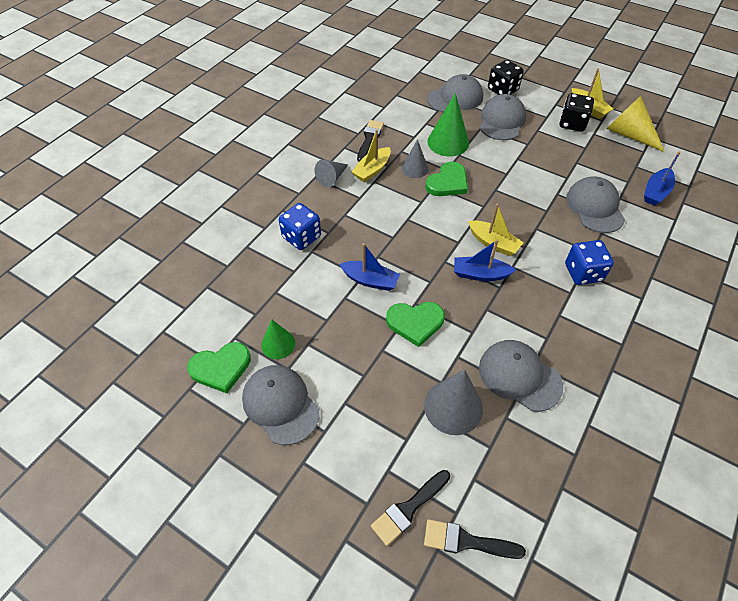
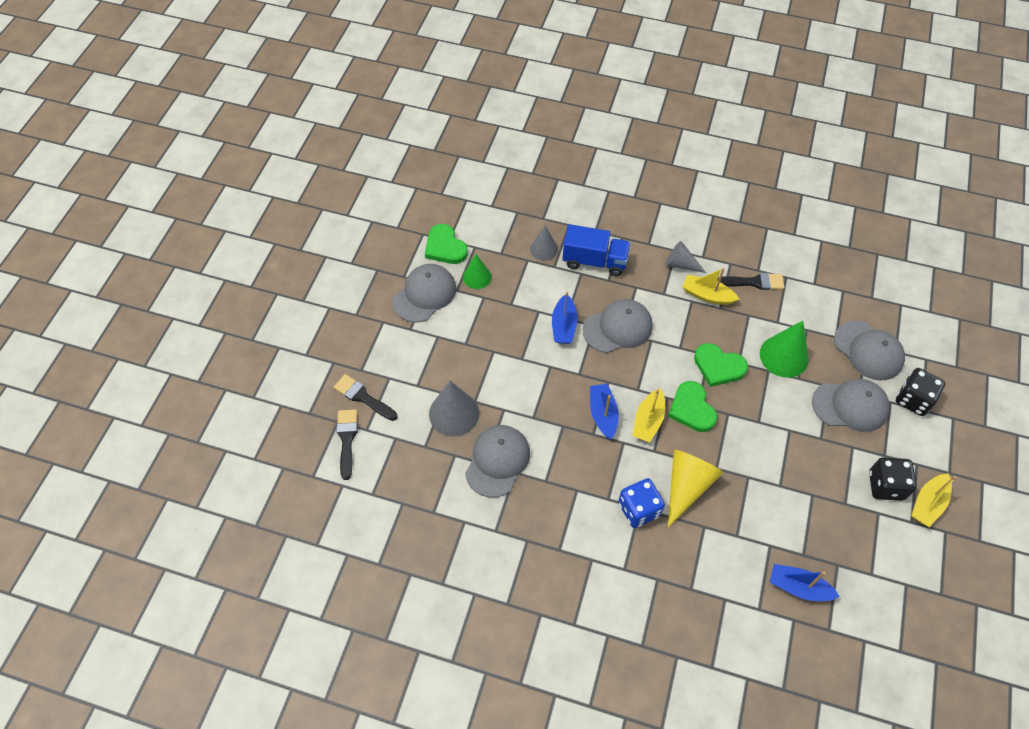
camera: 75 degrees right, 5 degrees up
blue dice [279,203,321,250] -> blue truck [562,224,630,276]
green heart [386,302,445,347] -> green heart moved to [668,381,717,432]
grey cone [402,139,428,178] -> grey cone moved to [530,226,558,261]
grey cap [566,176,625,233] -> grey cap moved to [583,299,653,353]
yellow cone [607,96,665,152] -> yellow cone moved to [668,450,723,527]

